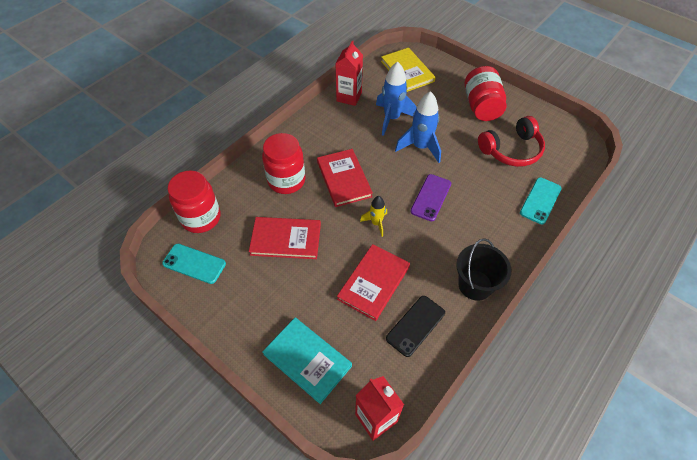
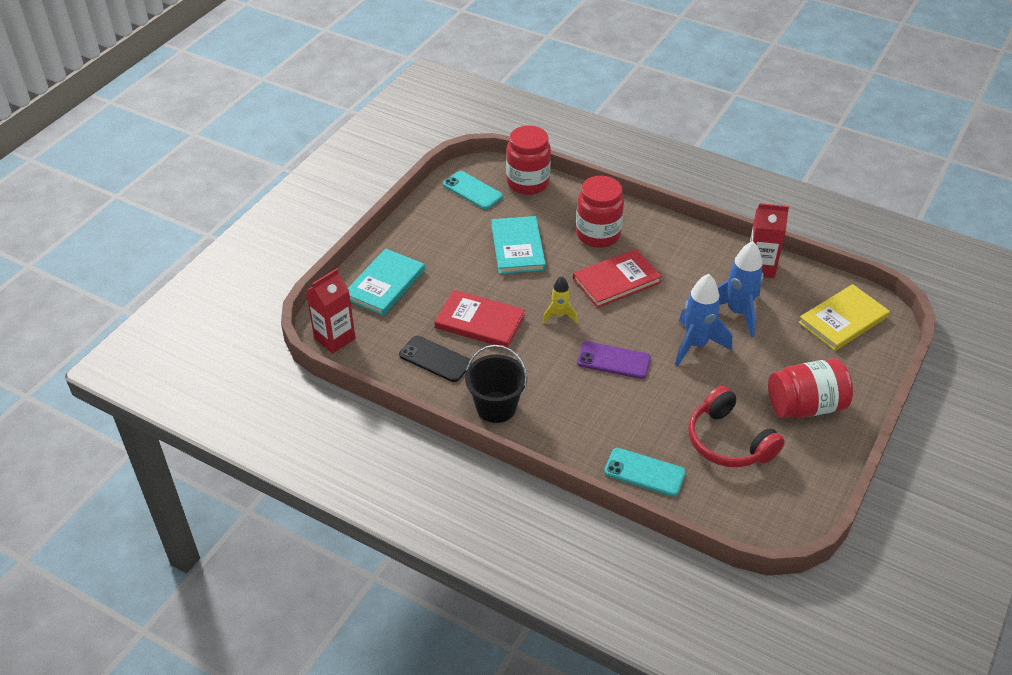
camera: 80 degrees right, 10 degrees down
turquoise phone [162,244,226,284] -> turquoise phone turned 60 degrees counterclockwise [443,171,503,210]
red book [249,217,321,259] -> turquoise book [491,216,546,274]

